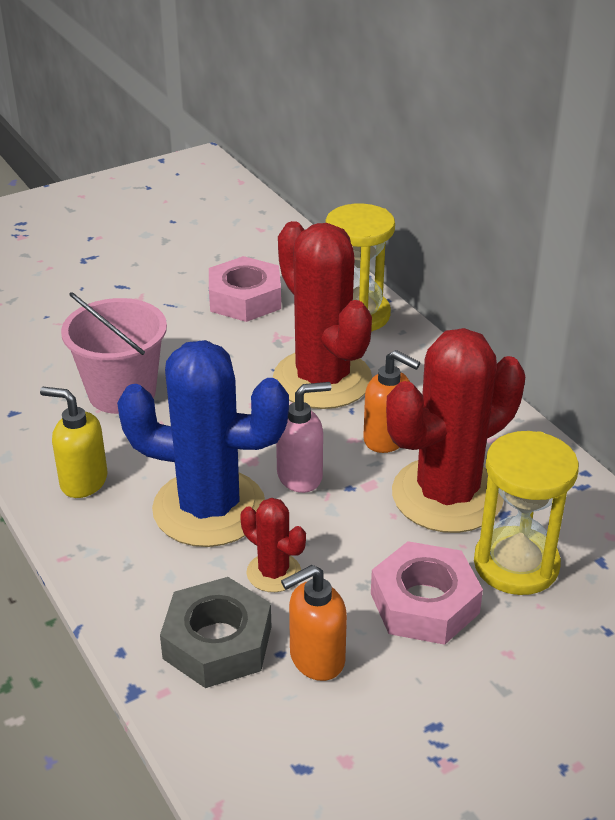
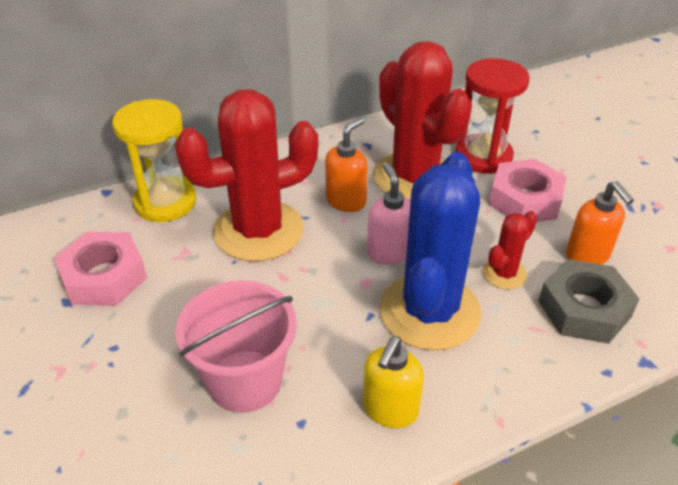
camera: 85 degrees left, 5 degrees up
yellow hourglass [474,431,579,595] -> red hourglass [455,58,530,174]

